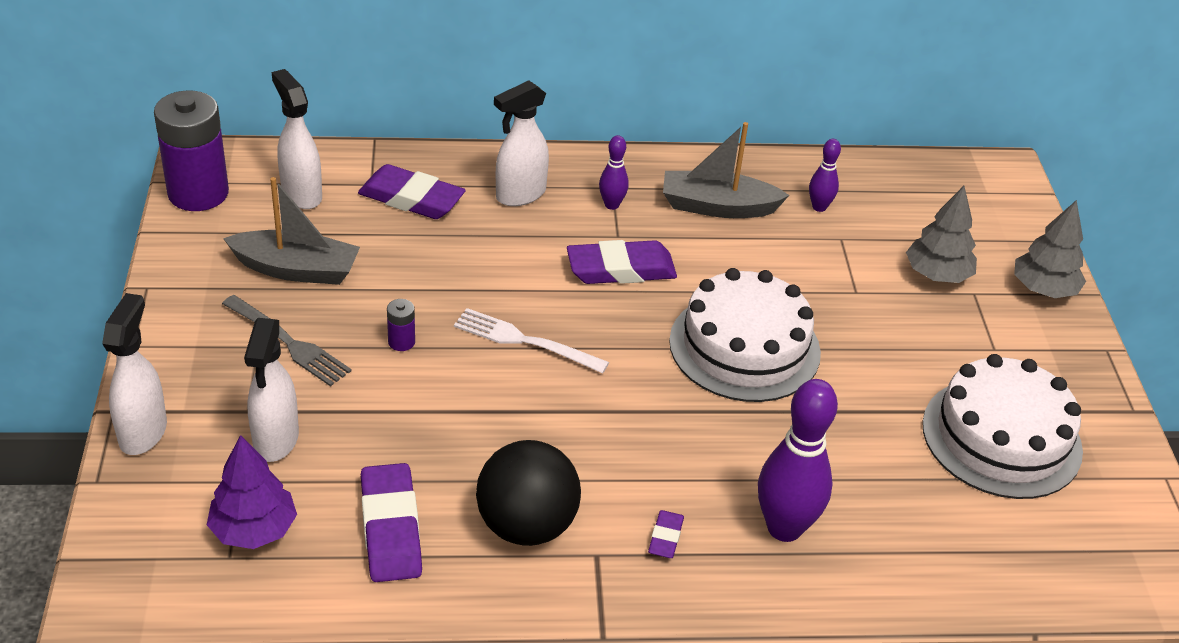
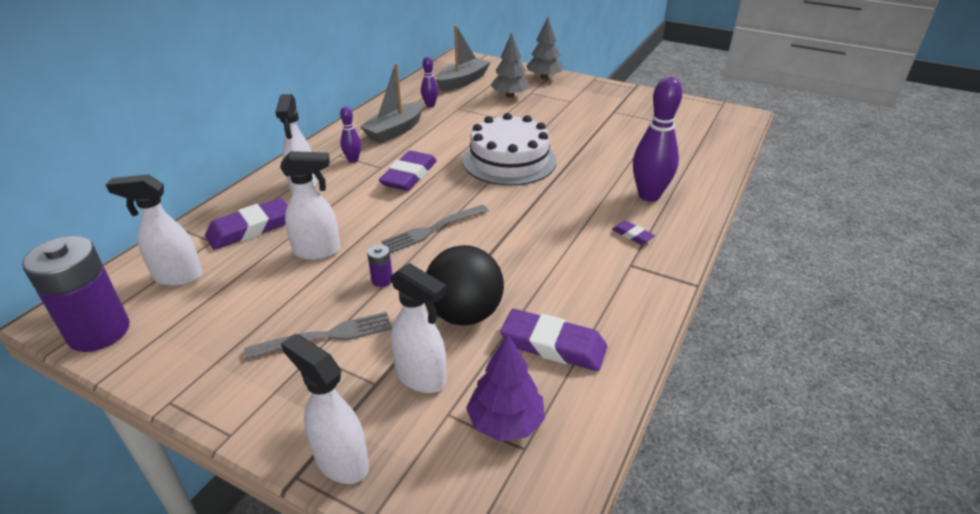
camera: 55 degrees left, 5 degrees down
grey boat [223,177,360,285] -> grey boat moved to [436,25,491,91]
white fork [454,308,609,373] -> grey fork [381,205,489,253]
black ball [476,440,581,546] -> black ball moved to [426,245,504,325]
white cake [922,354,1083,499] -> none
none -> white spray bottle [280,151,341,260]

